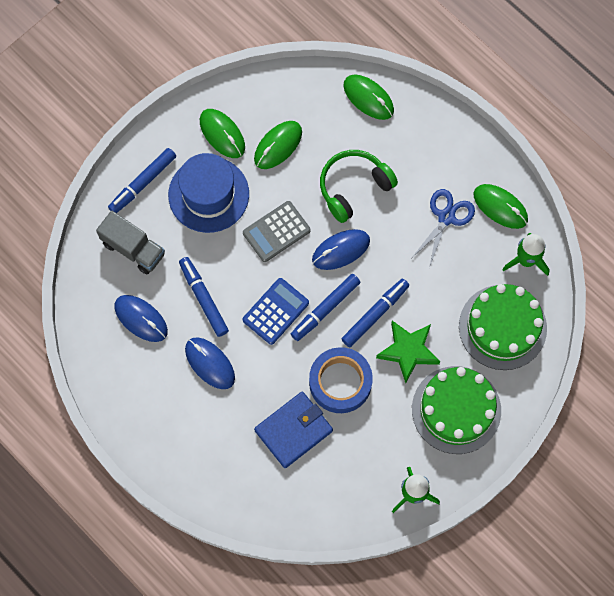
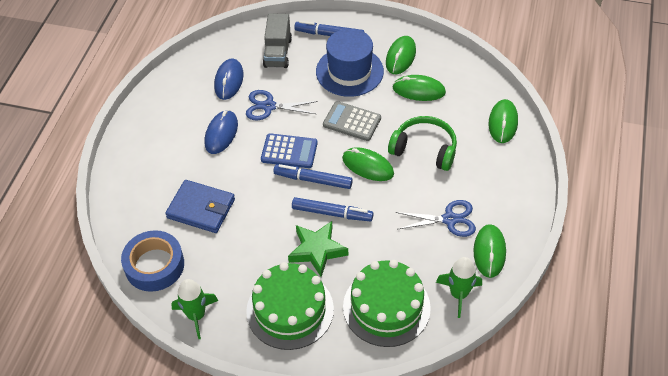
camera: 60 degrees right, 20 degrees down
blue marker [179,257,229,337] -> blue scissors [246,90,318,120]
blue tape [309,347,373,413] -> blue tape moved to [121,230,184,292]
blue mouse [312,229,370,270] -> green mouse [342,147,394,181]

